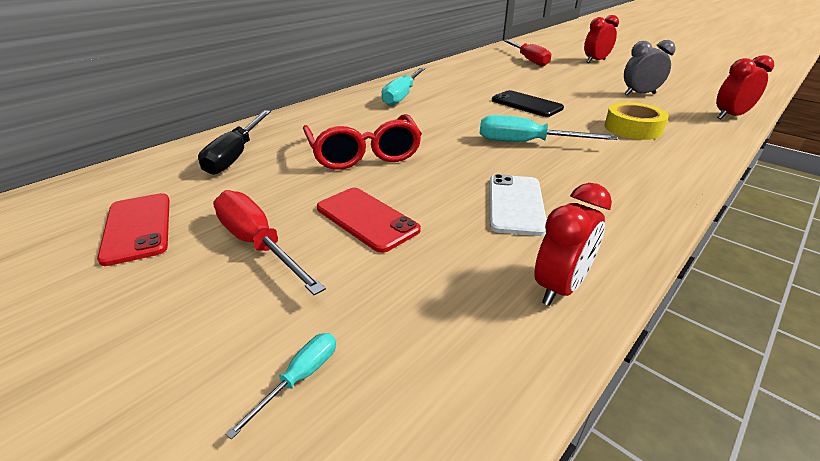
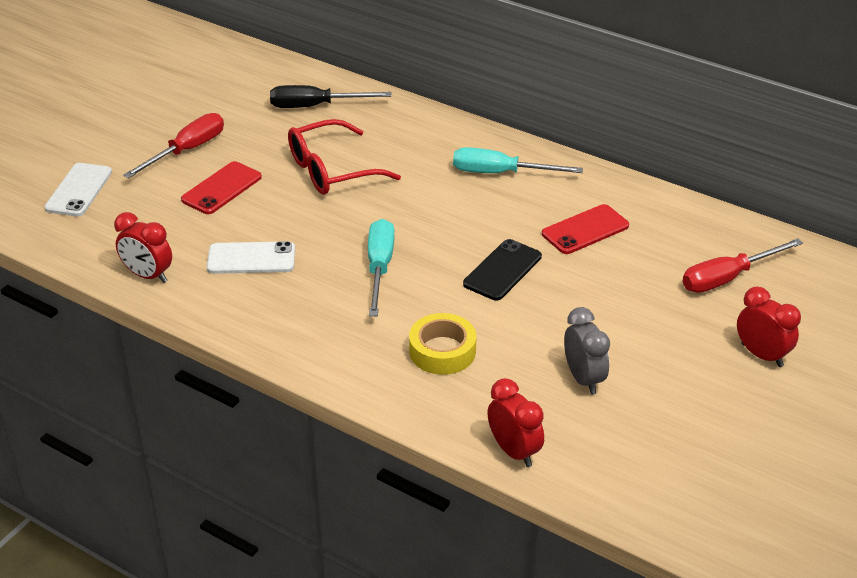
camera: 80 degrees right, 5 degrees up
red phone [97,193,170,266] -> red phone moved to [542,204,629,254]
turquoise screwdriver [225,333,336,440] -> white phone [44,163,112,216]

